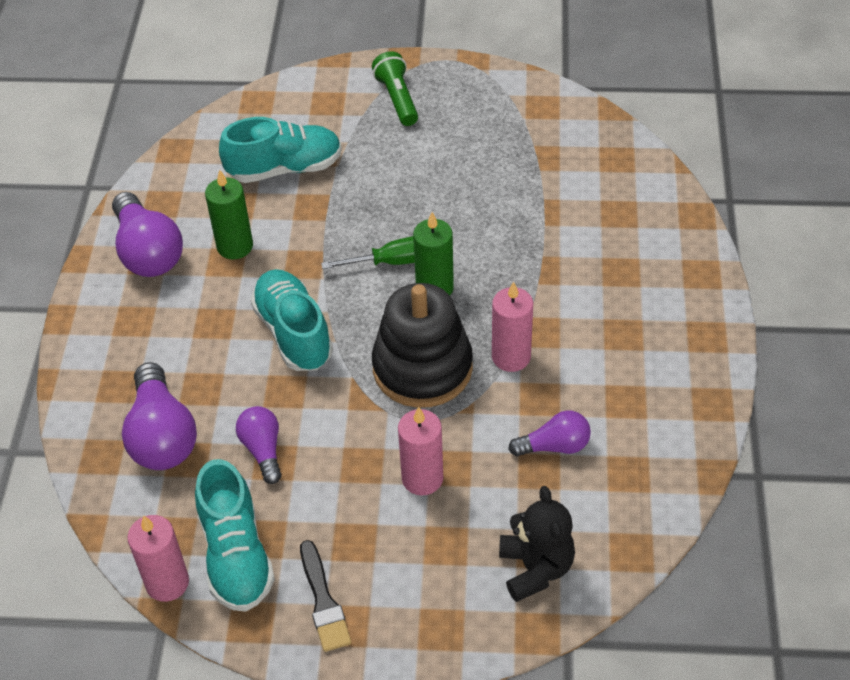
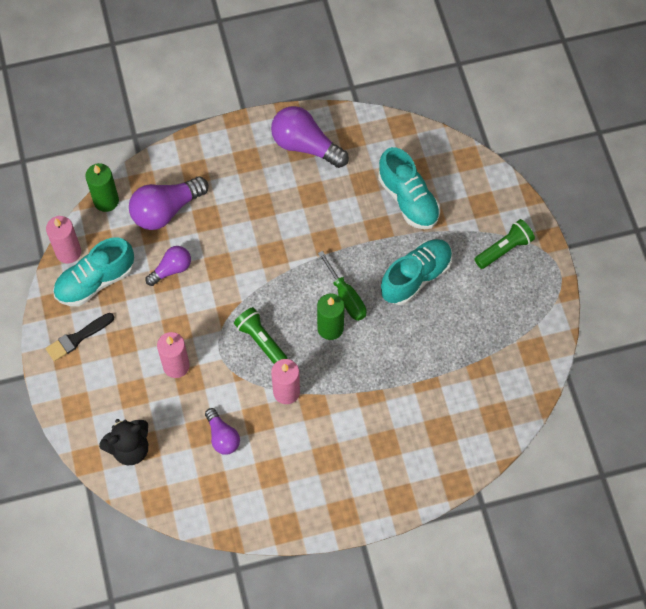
camera: 70 degrees right, 15 degrees up
purple light bulb [112,192,183,277] -> purple light bulb turned 75 degrees clockwise [271,106,349,168]
green candle [205,169,253,260] -> green candle moved to [85,163,119,212]
turquoise shoe [250,269,333,371] -> turquoise shoe moved to [381,239,452,305]
black stacking toy [372,283,473,408] -> green flashlight [234,307,288,364]

